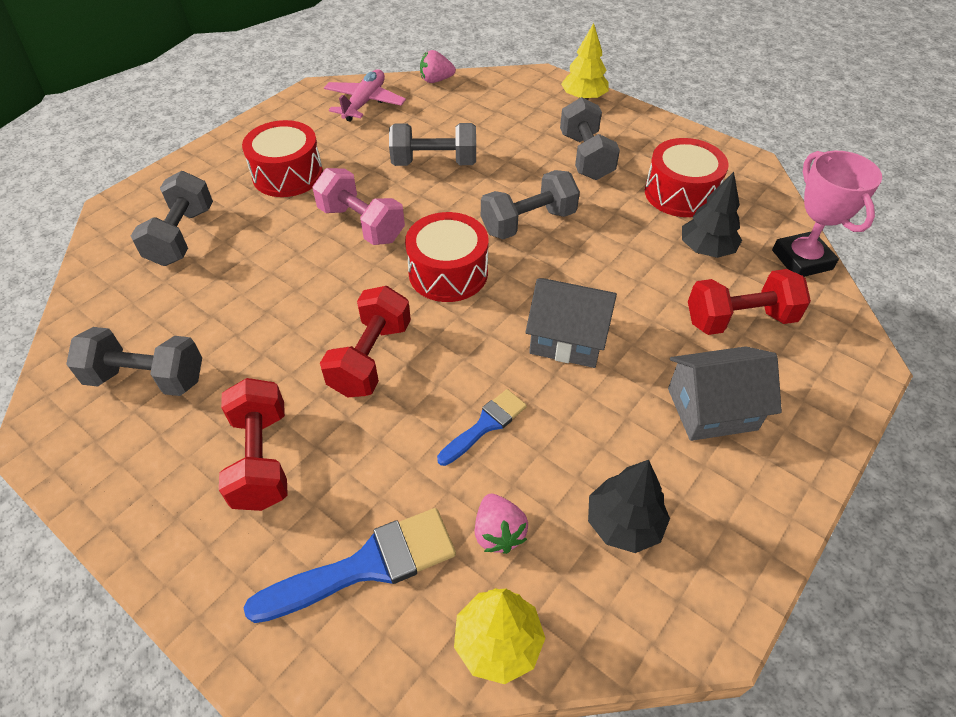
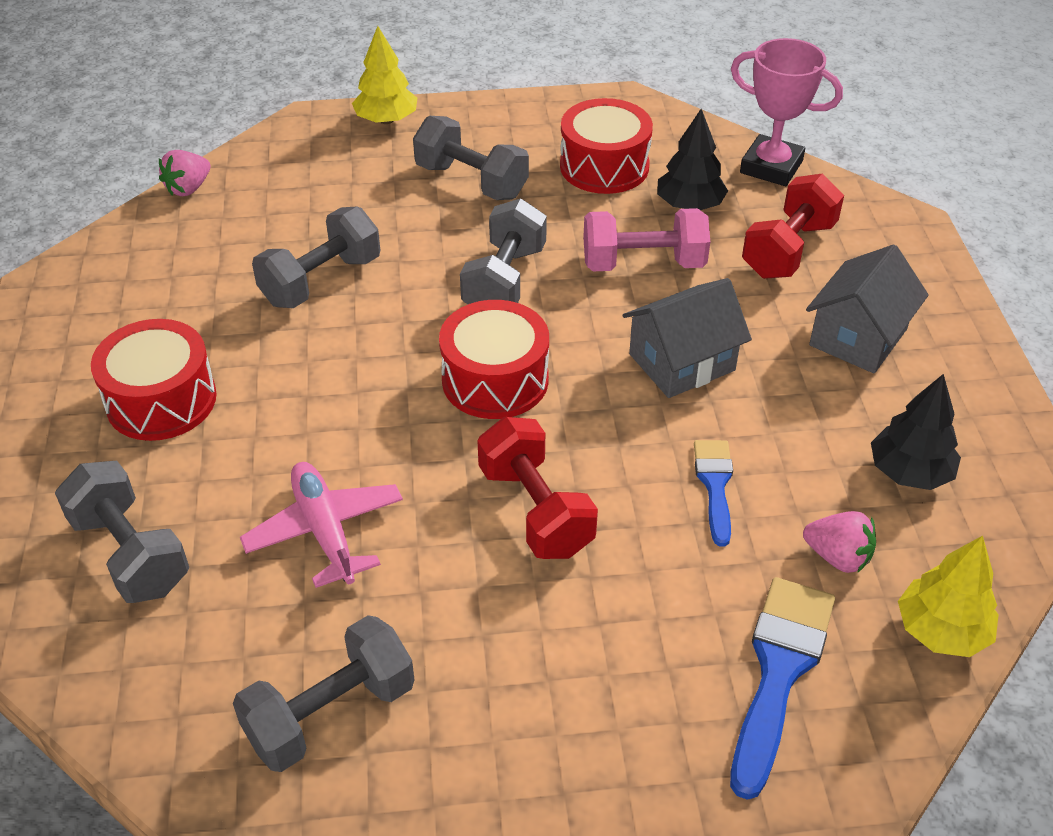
camera: 45 degrees left, 5 degrees down
red dumbbell [219,378,288,511] -> none
pink dumbbell [313,168,405,245] -> pink dumbbell moved to [583,208,710,271]
pink plane [324,70,406,122] -> pink plane moved to [240,462,403,588]

